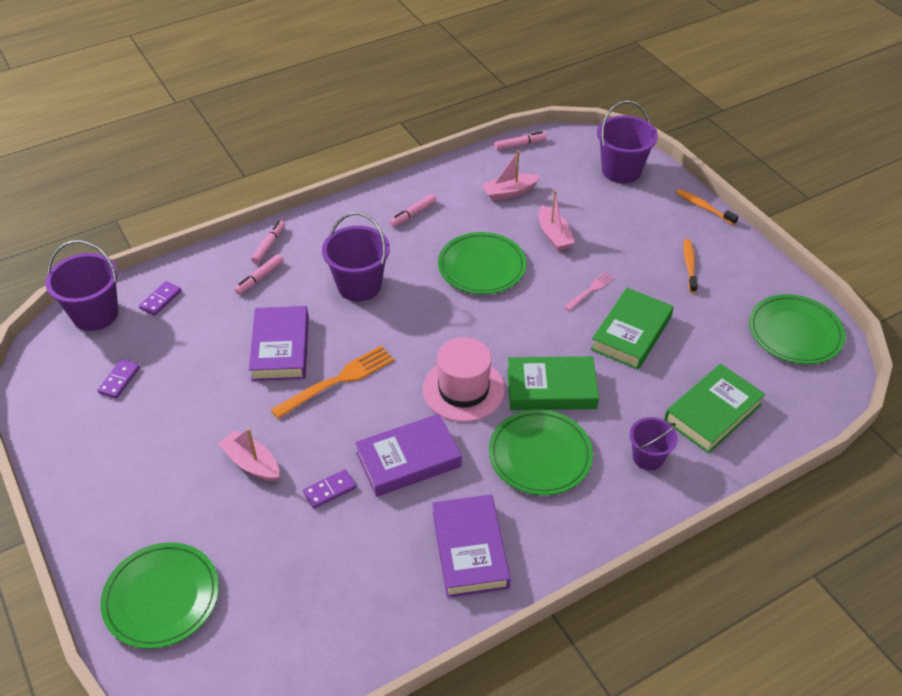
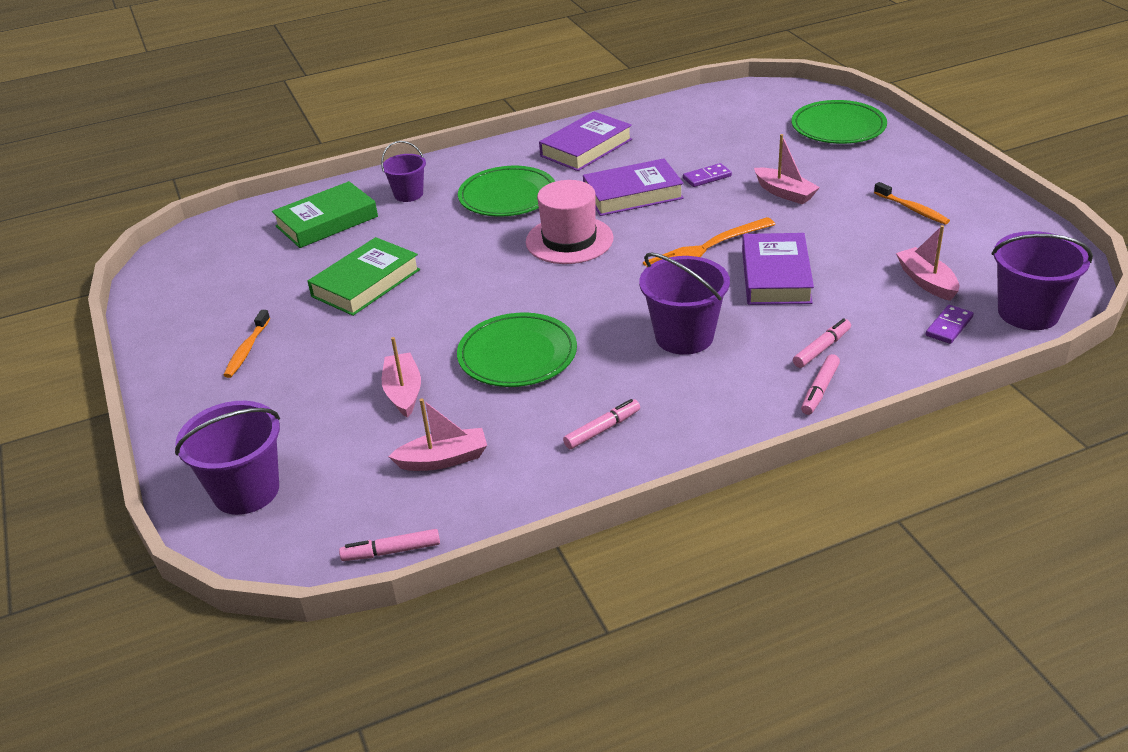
camera: 170 degrees left, 10 degrees down
purple domino [97,359,140,399] -> none
purple book [432,495,511,598] -> purple book turned 45 degrees clockwise [539,112,632,171]
green book [507,356,599,410] -> none
pink fork [564,272,614,311] -> none
orange toothbrush [676,189,739,225] -> orange toothbrush moved to [874,182,950,225]
green plate [749,294,846,364] -> none
none -> pink boat [896,225,959,301]

